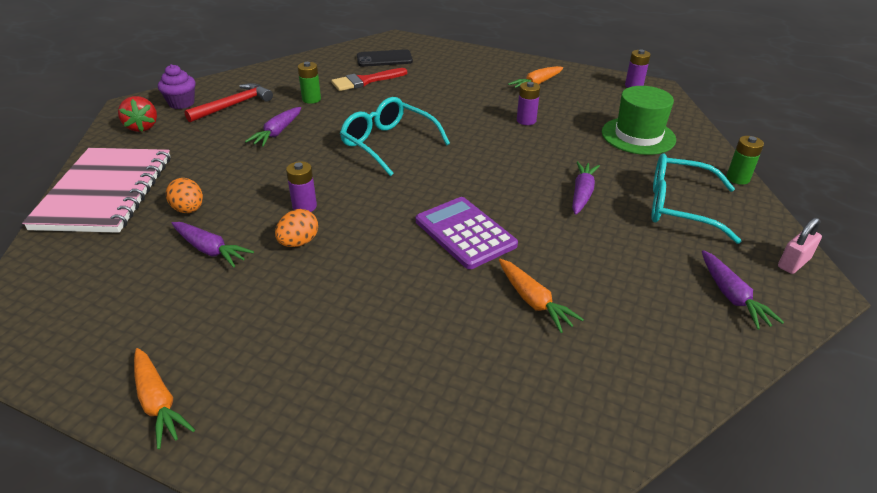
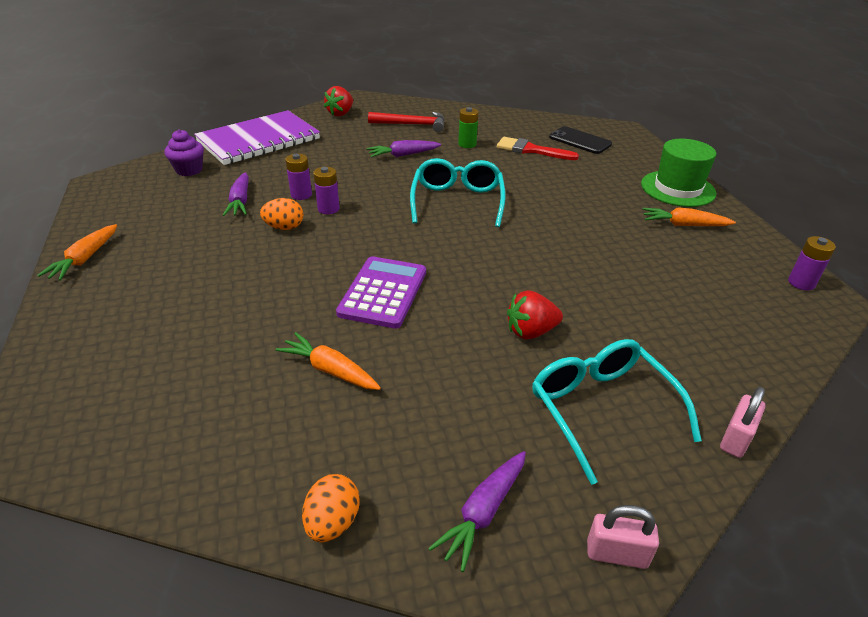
camera: 50 degrees right, 0 degrees up
pink notebook [22,148,171,233] -> purple notebook [194,110,320,165]
purple cupcake [158,64,196,109] -> purple cupcake moved to [164,129,204,176]
orange egg [166,178,203,213] -> orange egg moved to [302,474,360,542]
orange carrot [499,259,584,333] -> orange carrot turned 105 degrees clockwise [276,332,381,390]
purple battery [517,82,540,125] -> purple battery moved to [285,154,312,200]
purple carrot [572,161,600,215] -> red strawberry [507,290,563,340]
green hat [602,86,676,155] -> green hat moved to [641,139,716,207]
green battery [726,136,764,185] -> pink padlock [720,387,766,458]

